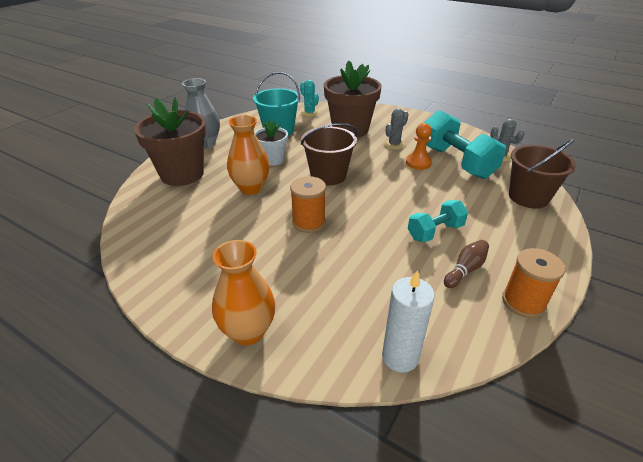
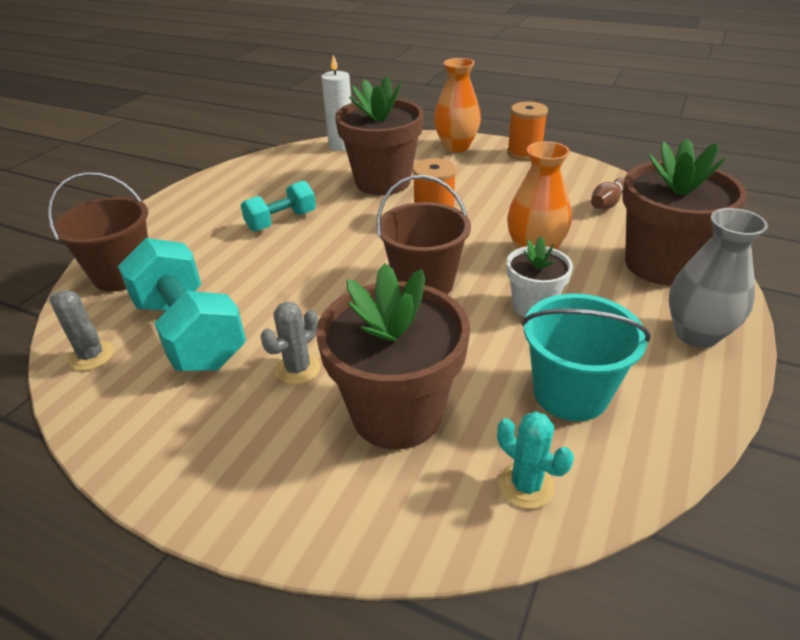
camera: 175 degrees right, 0 degrees up
orange pawn [406,123,432,170] -> none
brown bowling pin [444,240,489,288] -> brown bowling pin moved to [591,177,625,209]
orange spool [502,248,565,318] -> orange spool moved to [507,102,548,161]
none -> brown flower pot [335,76,424,195]

